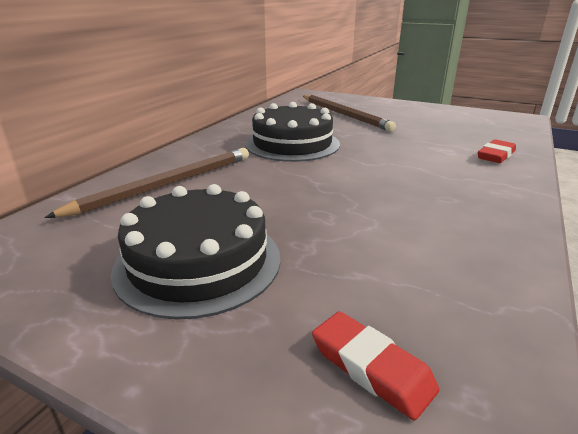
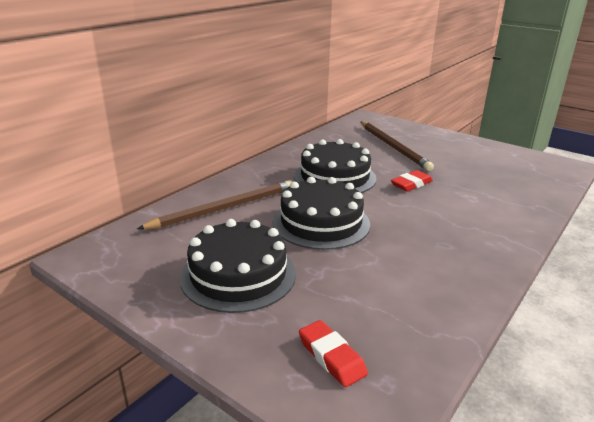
camera: 10 degrees right, 0 degrees up
red eraser [478,139,516,163] -> red eraser moved to [391,170,433,191]
none -> black cake [273,177,370,250]

